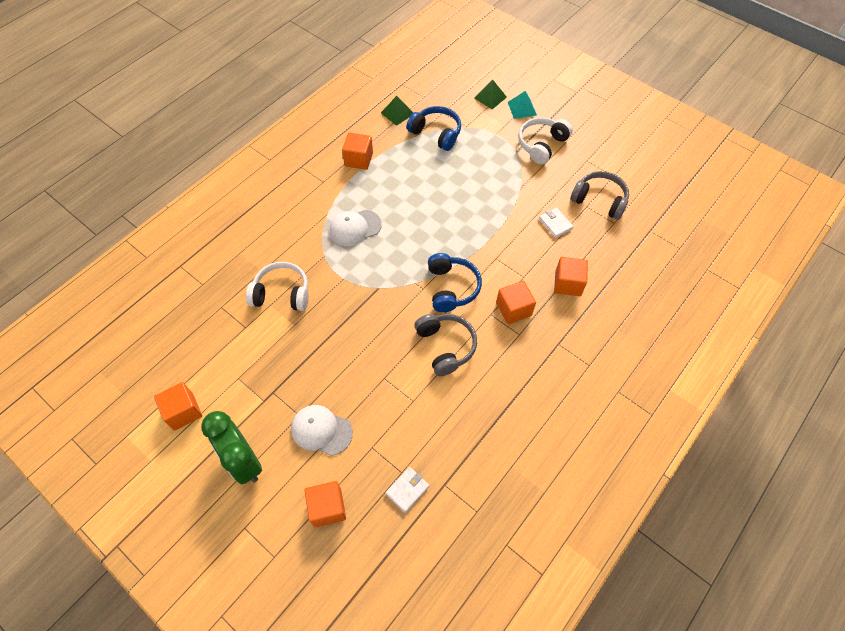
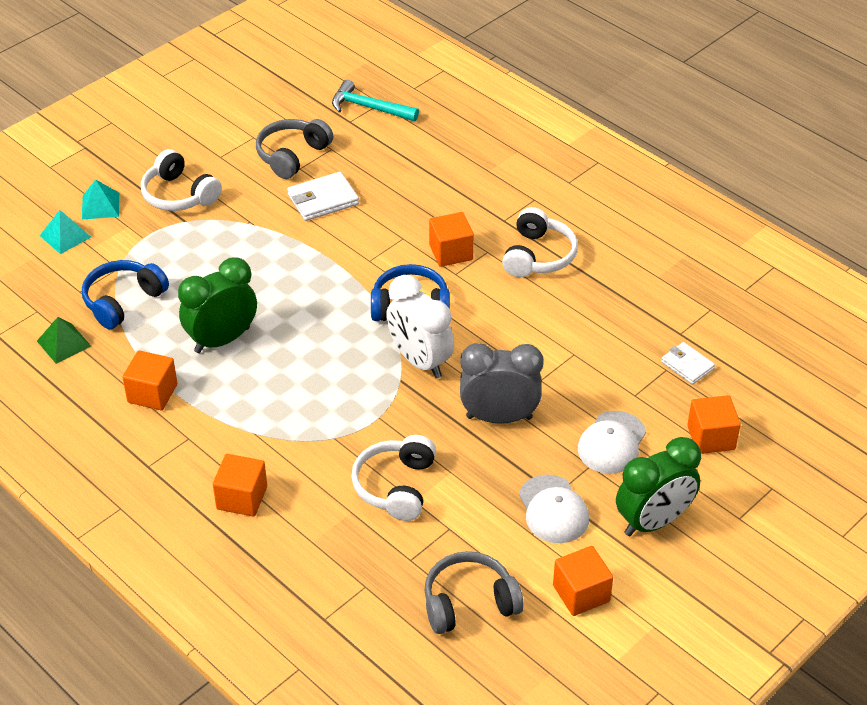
camera: 85 degrees left, 15 degrees down
white cap [330,210,382,246] -> white cap moved to [519,475,589,543]
grey headphones [414,314,477,376] -> grey headphones moved to [424,551,523,634]
green pyramid [474,80,507,109] -> turquoise pyramid [40,210,91,254]
white wallet [539,208,574,238] -> white wallet [287,172,359,221], size x1.53
orange cube [554,257,588,296] -> orange cube moved to [213,454,267,517]
none -> green clock [178,257,257,353]
none -> turquoise hammer [332,80,419,121]
none -> white clock [386,275,454,378]
none -> grey clock [460,343,544,424]
none -> white headphones [502,207,578,278]

